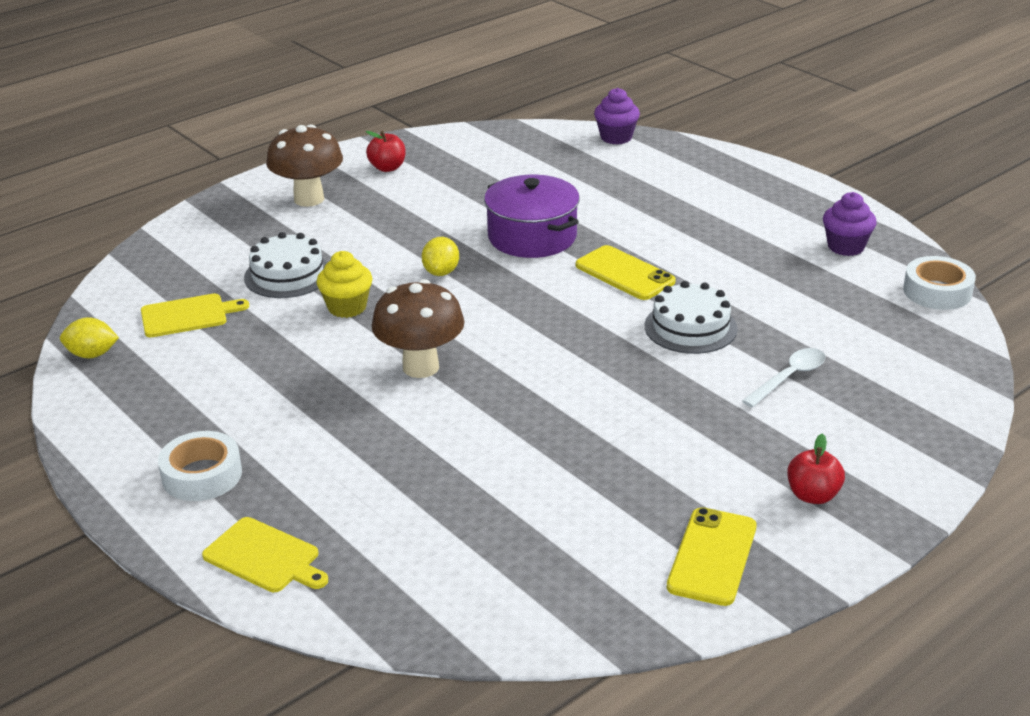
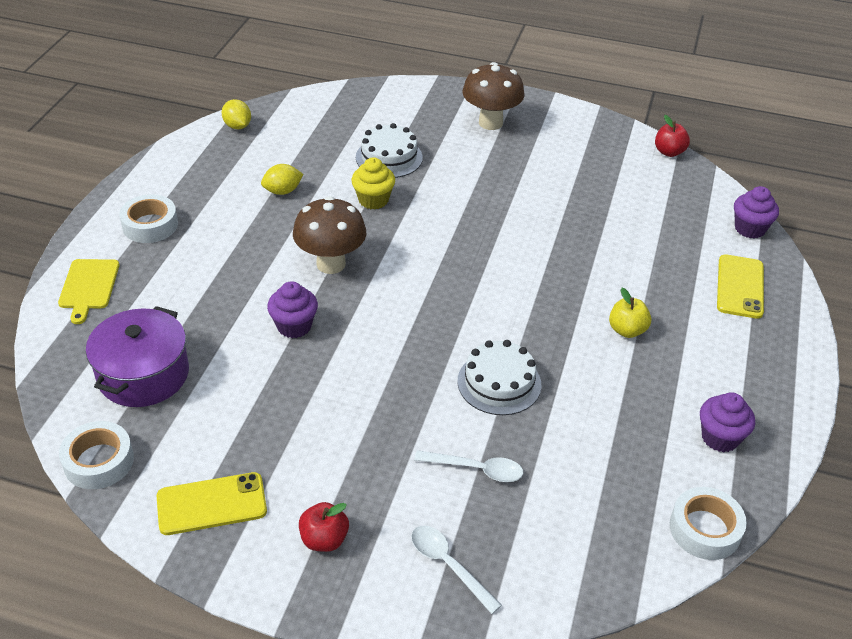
camera: 55 degrees right, 10 degrees up
yellow cutting board [141,294,249,337] -> none
red apple [366,131,406,172] -> red apple moved to [655,115,690,157]
yellow lemon [422,237,459,276] -> yellow lemon moved to [261,164,304,195]
purple pot [484,175,580,258] -> purple pot moved to [86,306,189,407]
yellow phone [576,245,676,300] -> yellow phone moved to [717,254,764,319]
none -> white tape [59,421,134,489]
none -> purple cupcake [267,281,318,338]
none -> white spoon [411,526,502,614]
none -> yellow apple [609,288,651,338]

